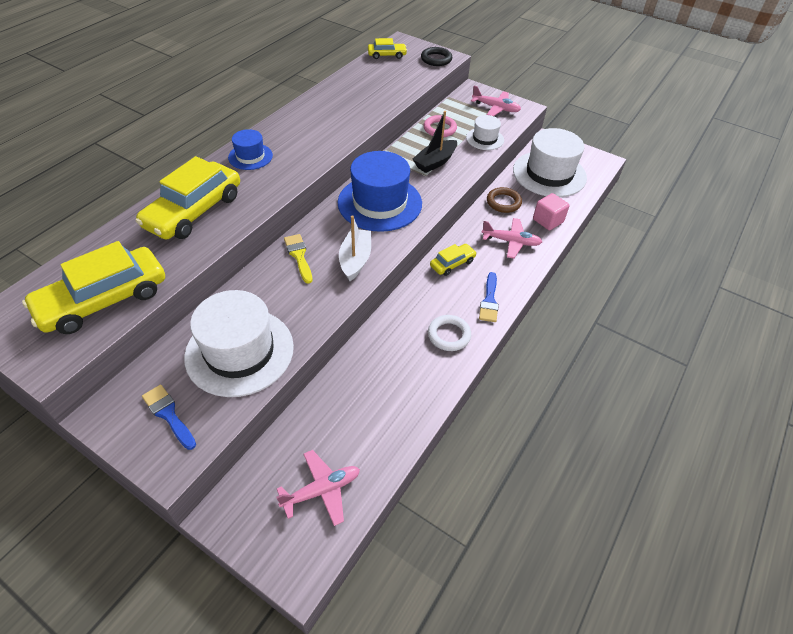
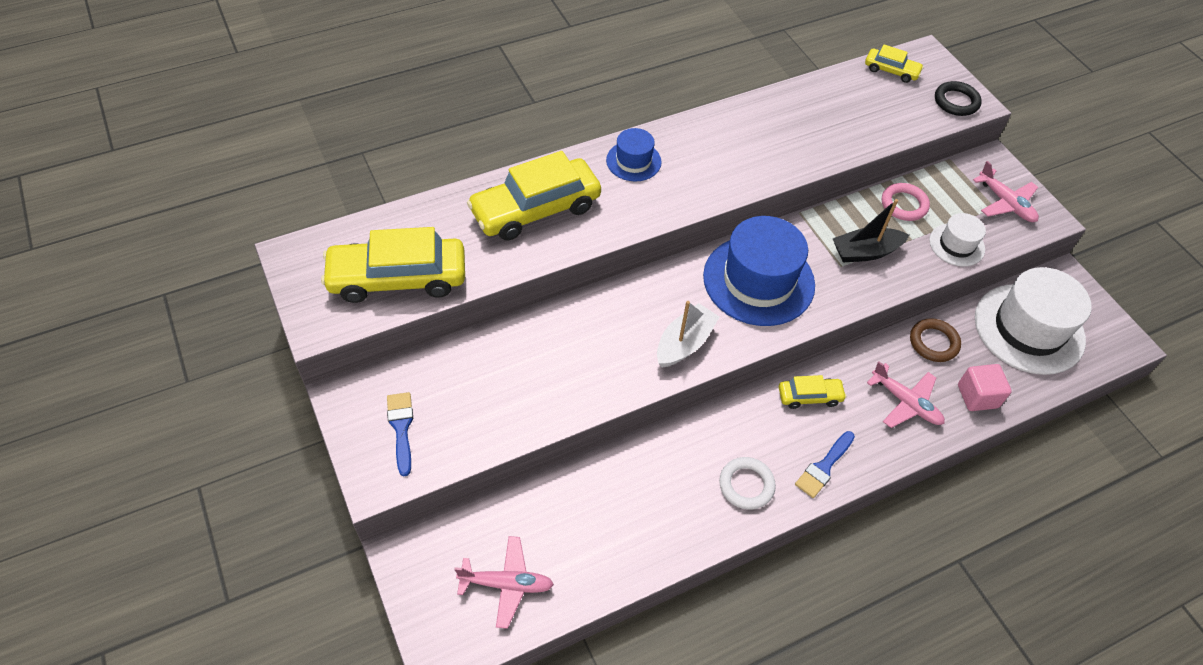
camera: 30 degrees right, 5 degrees up
white hat [184,290,294,397] -> none
yellow brush [284,234,313,283] -> none

